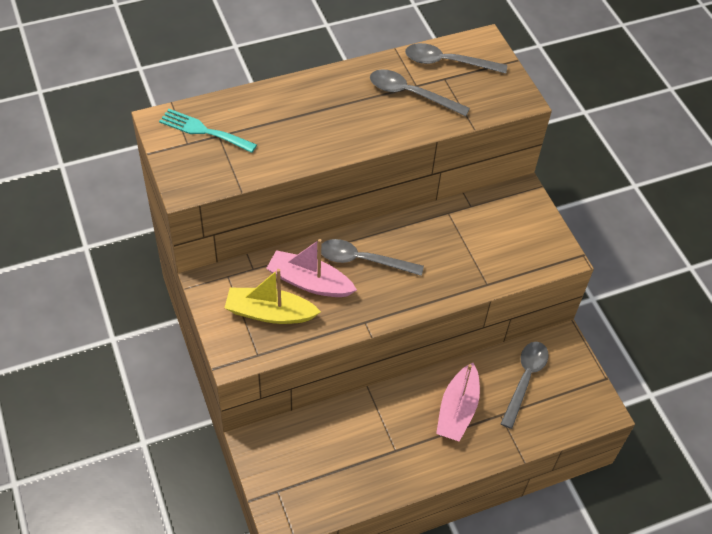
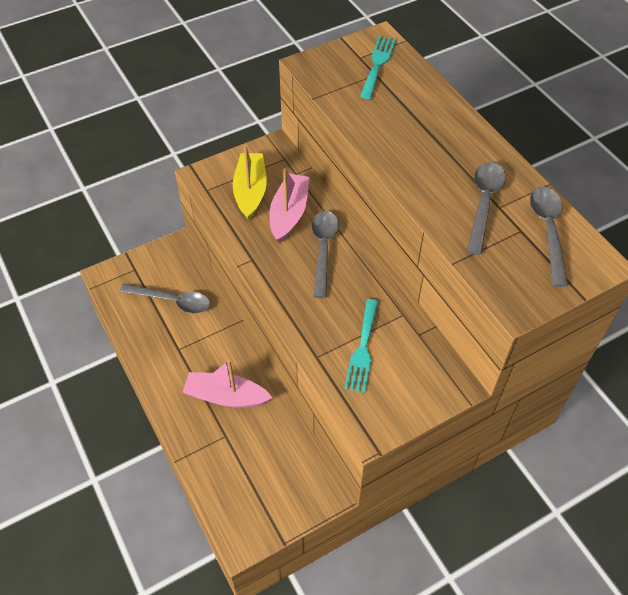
camera: 85 degrees right, 0 degrees up
grey spoon [501,342,548,429] -> grey spoon moved to [120,283,210,313]
none -> turquoise fork [344,299,378,393]

